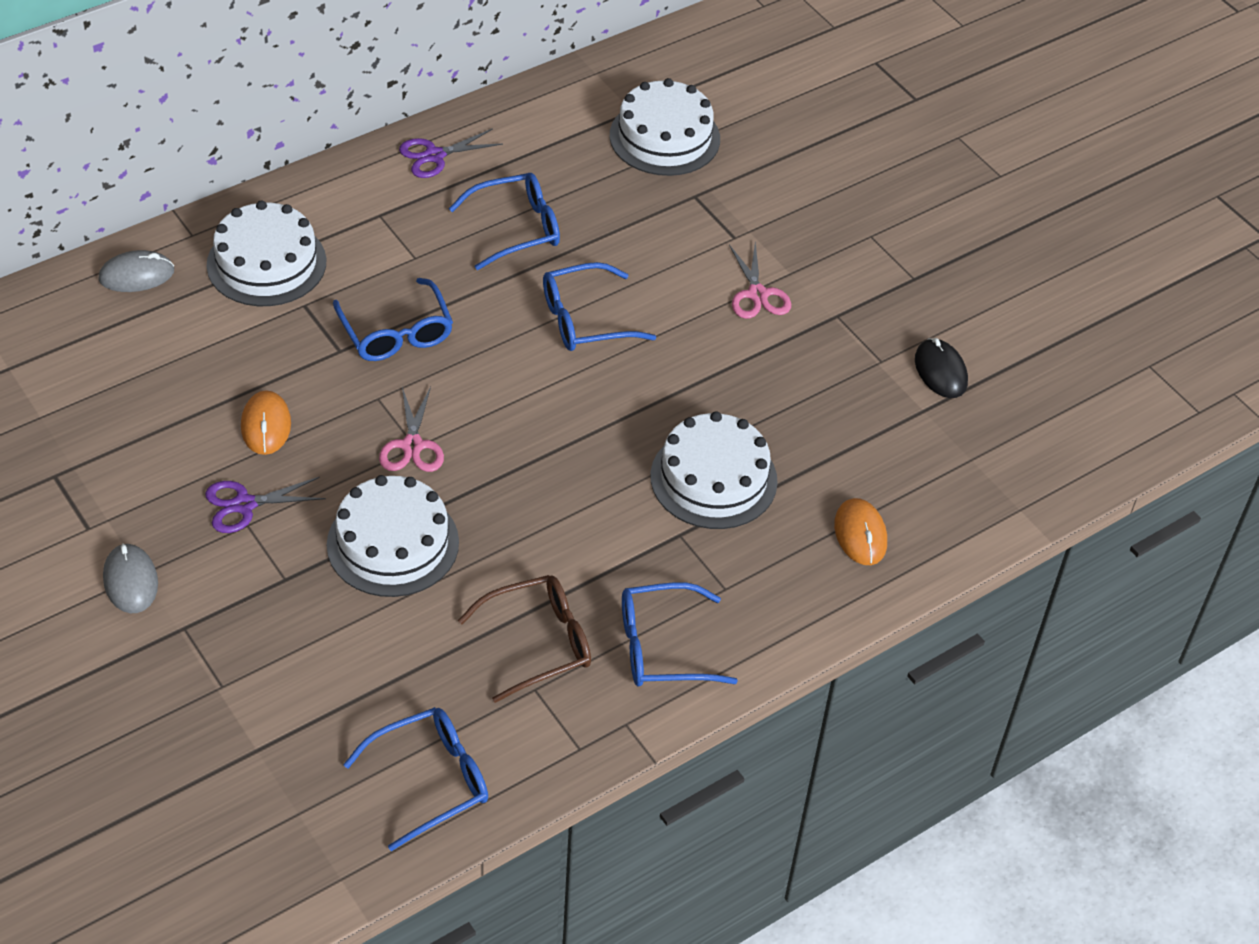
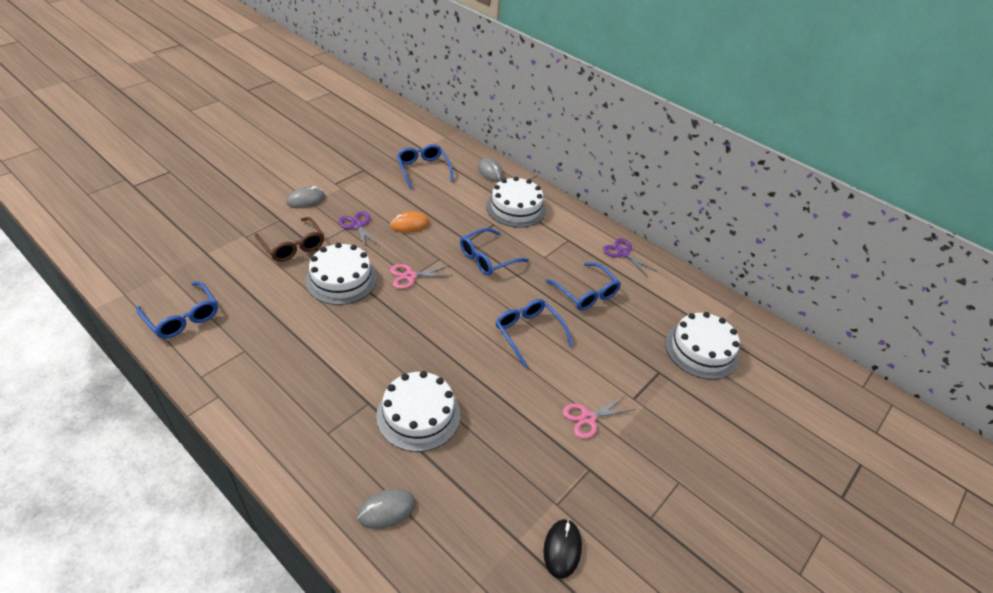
camera: 75 degrees right, 5 degrees down
brown glasses [458,575,591,703] -> brown glasses moved to [255,217,324,262]
blue glasses [622,582,738,687] -> blue glasses moved to [397,144,454,189]
orange mouse [834,498,887,565] -> grey mouse [358,489,416,529]
black mouse [915,338,968,398] -> black mouse turned 45 degrees counterclockwise [543,519,582,579]

